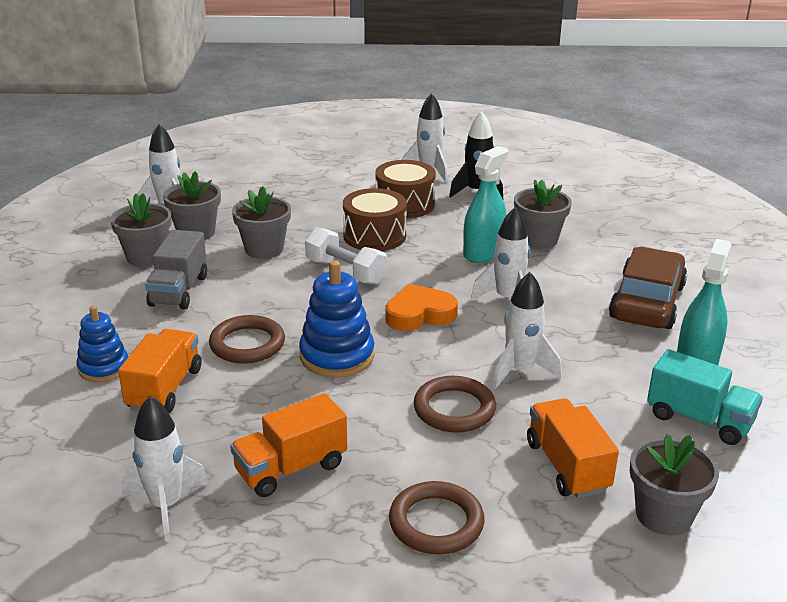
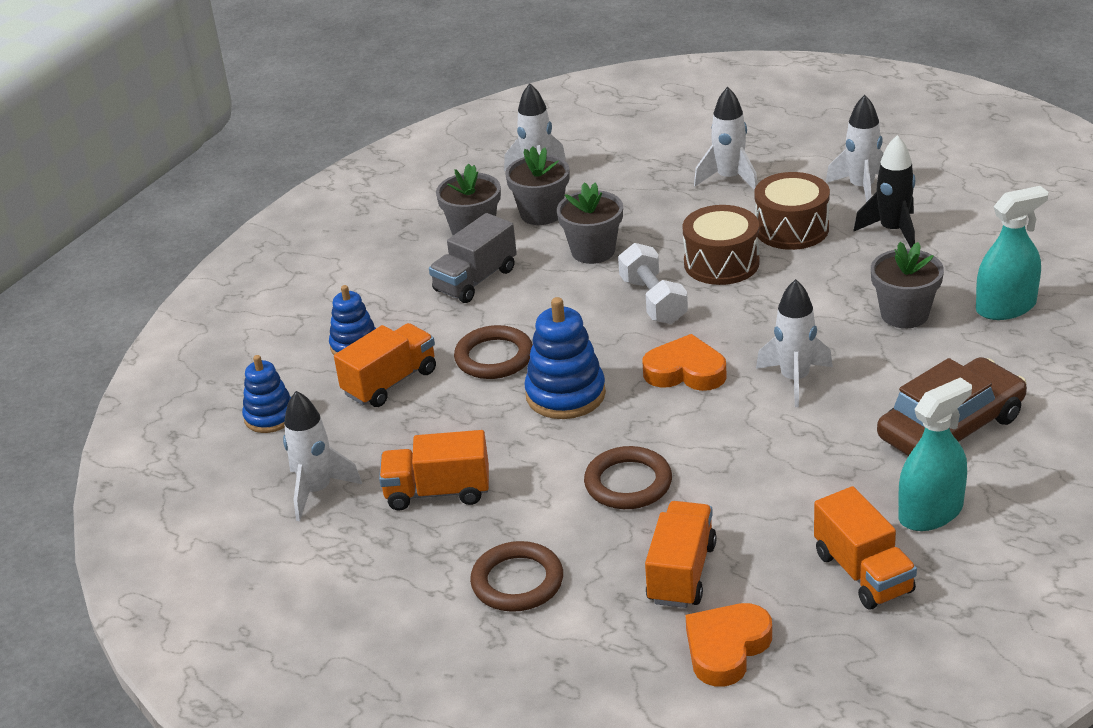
camera: 35 degrees right, 5 degrees up
turquoise spray bottle [463,146,509,263] -> turquoise spray bottle moved to [976,186,1049,320]
white rocket [493,272,562,389] -> white rocket moved to [694,87,758,190]
grey flower pot [630,434,719,535] -> orange heart [686,603,772,687]
turquoise truck [647,349,763,445] -> orange truck [814,486,917,610]
none -> blue stacking toy [242,355,291,433]

